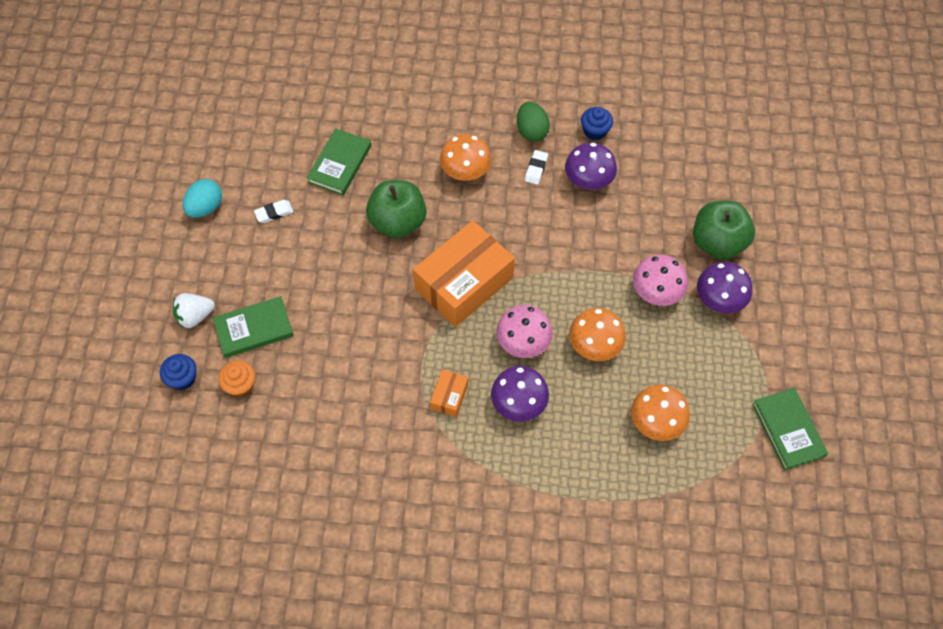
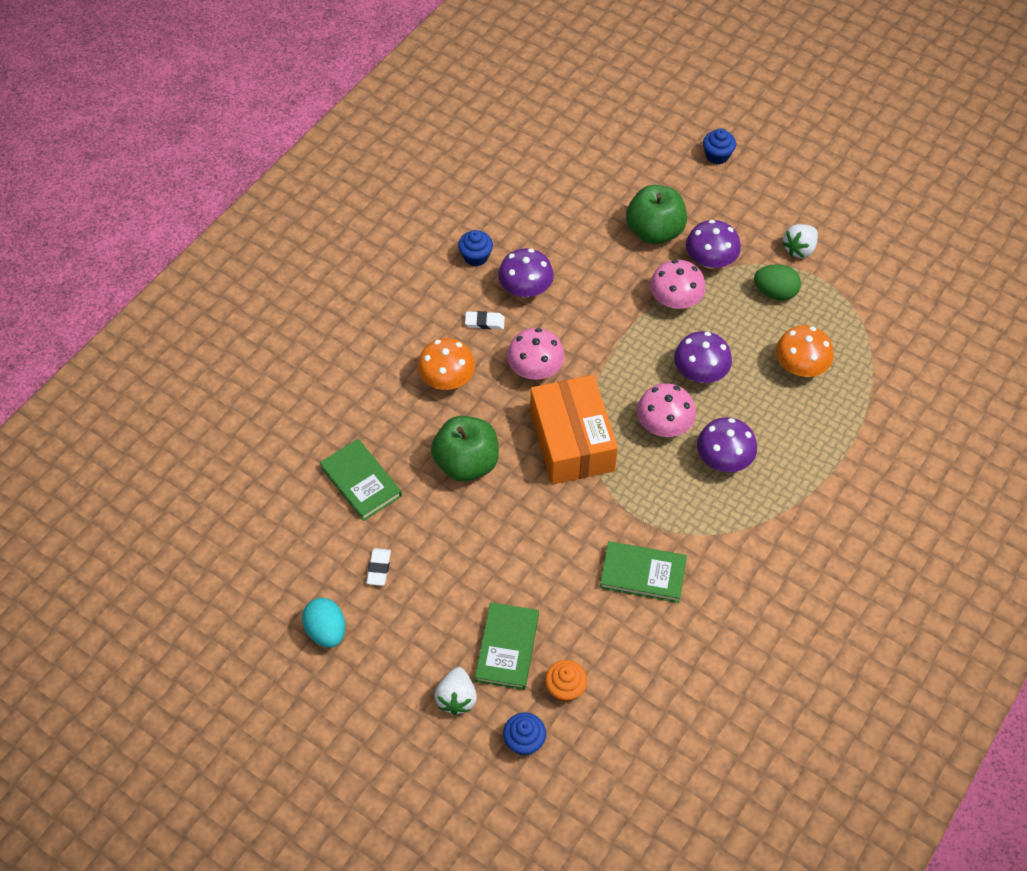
camera: 60 degrees left, 5 degrees down
orange box [430,369,468,417] -> none
green egg [517,101,550,142] -> green egg moved to [754,264,801,301]
white eraser [525,150,548,185] -> white eraser turned 45 degrees counterclockwise [465,311,505,329]
orange mushroom [569,308,626,361] -> purple mushroom [674,331,732,383]
green book [752,388,828,471] -> green book moved to [600,541,687,603]
none -> pink mushroom [507,328,564,380]
none -> blue cupcake [703,128,736,164]
none -> white strawberry [782,224,818,258]

